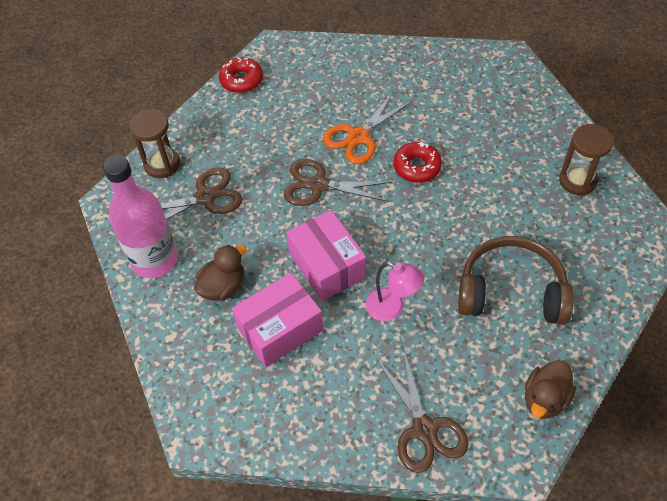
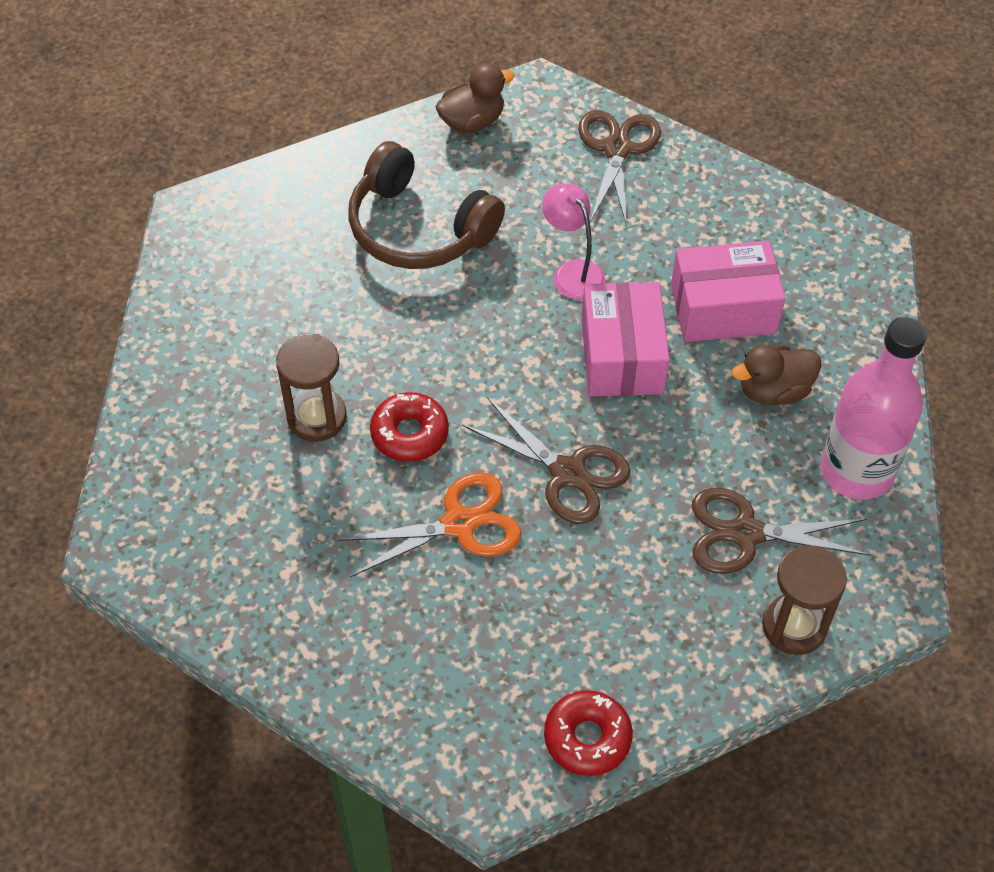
camera: 155 degrees left, 0 degrees up
brown hourglass [559,124,614,196] -> brown hourglass moved to [276,334,347,442]

